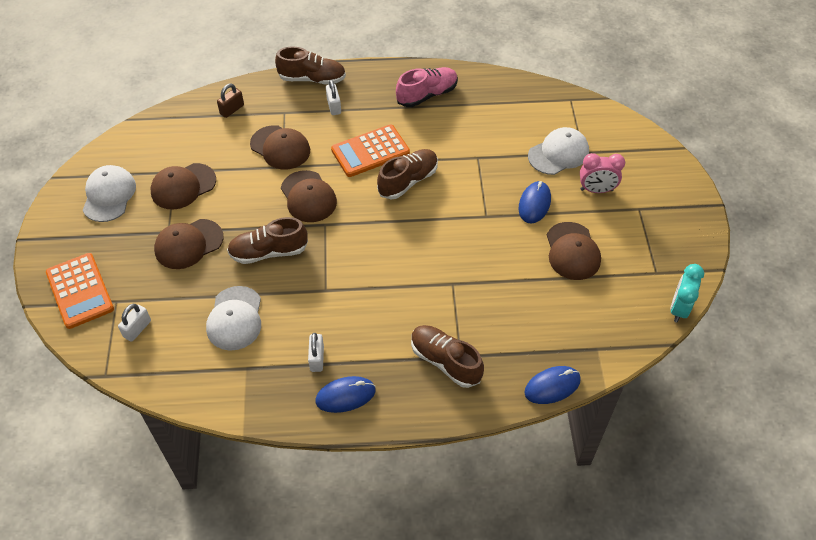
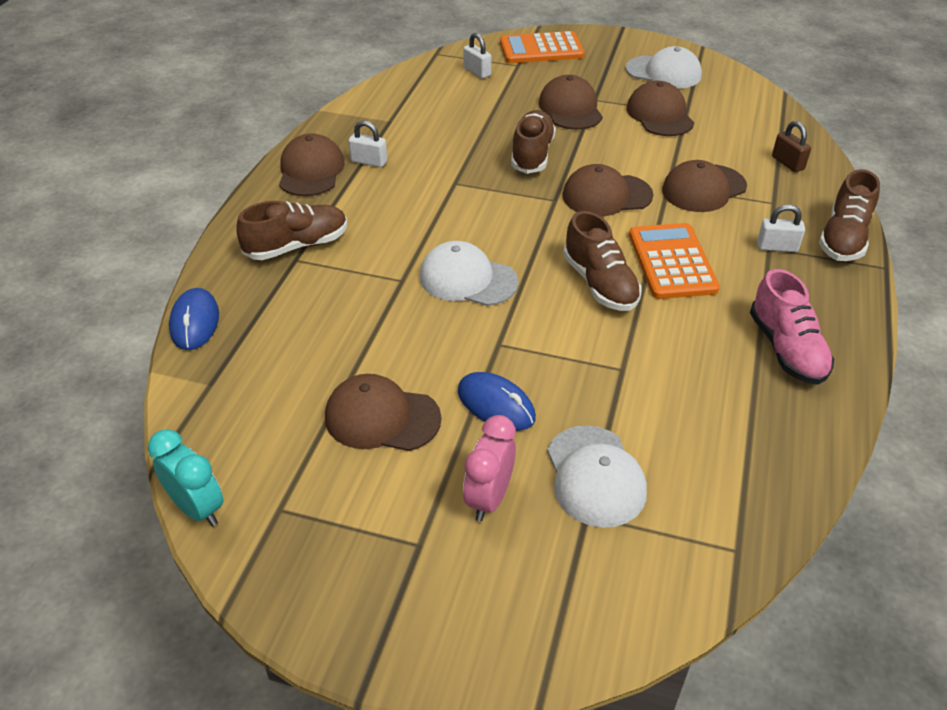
camera: 110 degrees right, 10 degrees down
white cap [206,286,261,351] -> white cap moved to [420,241,518,306]
blue mouse [316,376,376,413] -> brown cap [279,133,345,196]

